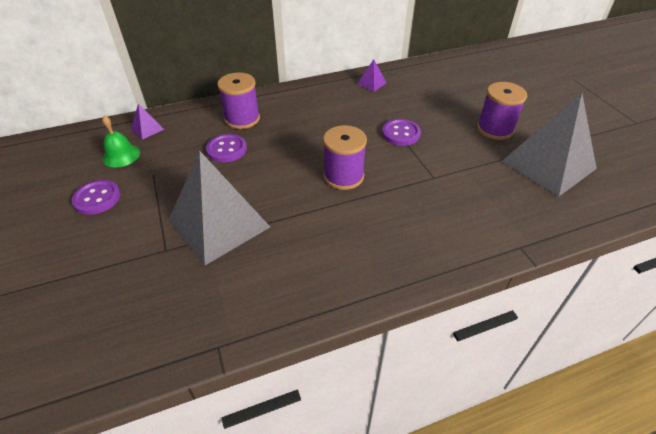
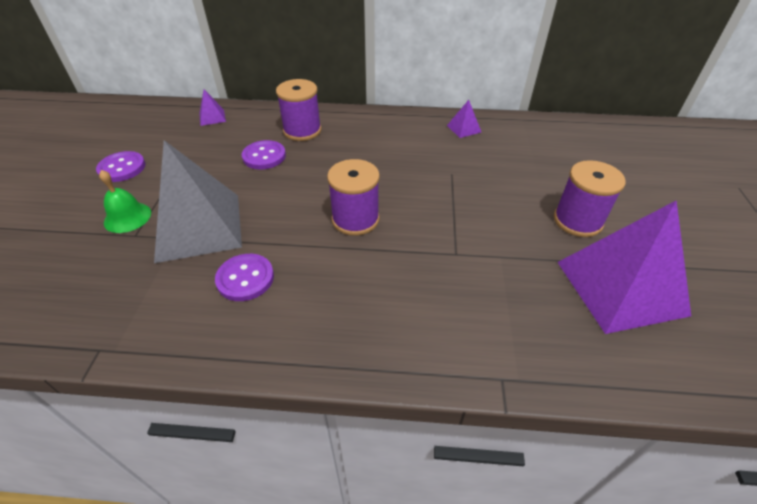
camera: 25 degrees right, 0 degrees up
green bell [102,116,140,167] -> green bell moved to [99,170,151,233]
purple button [382,119,421,146] -> purple button moved to [215,254,274,301]
grey pyramid [502,93,597,197] -> purple pyramid [558,200,691,334]

